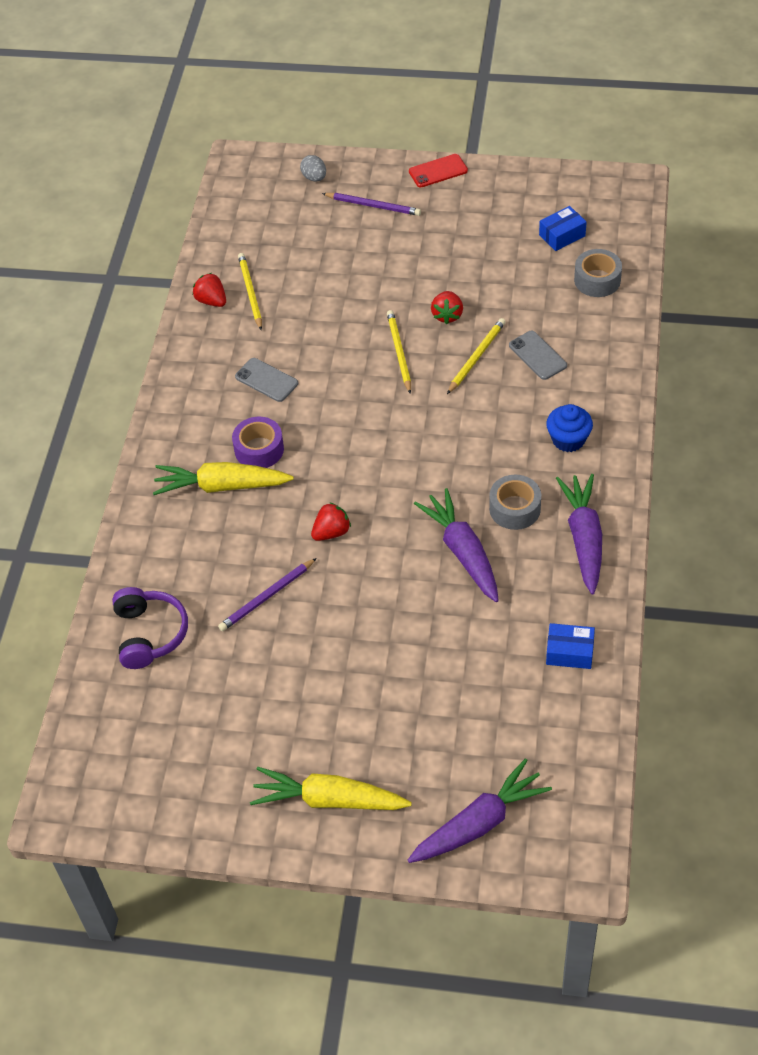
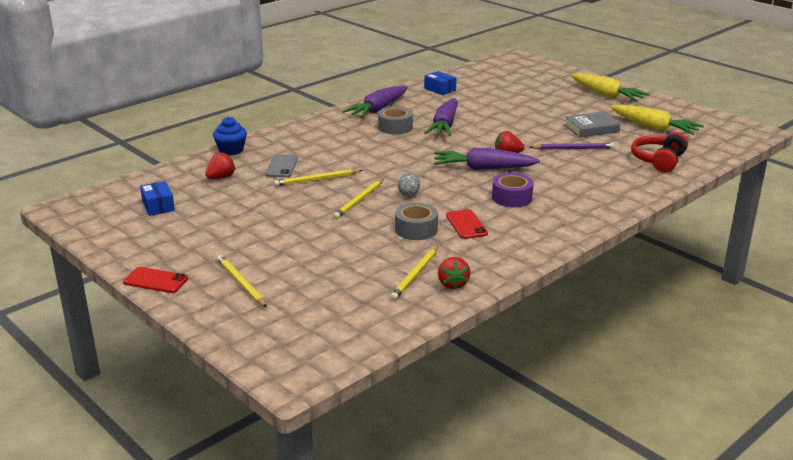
camera: 145 degrees left, 25 degrees down
purple headphones [112,587,188,669] -> red headphones [631,132,688,172]
yellow carrot [153,462,294,495] -> yellow carrot moved to [610,104,704,135]
grey phone [235,358,298,402] -> red phone [446,209,488,239]
grey egg [300,155,326,181] -> grey egg moved to [398,172,420,197]
purple pencil [322,193,421,216] -> yellow pencil [217,255,267,308]
purple carrot [408,758,552,863] -> purple carrot moved to [434,148,540,170]
red strawberry [431,291,463,324] -> red strawberry moved to [205,152,236,179]
blue box [539,206,587,251] -> blue box turned 60 degrees clockwise [140,181,175,216]
blue cupcake [546,404,593,452] -> blue cupcake moved to [213,117,247,156]
grey tape [574,249,622,297] -> grey tape moved to [395,203,438,240]
none -> grey book [564,111,620,137]

